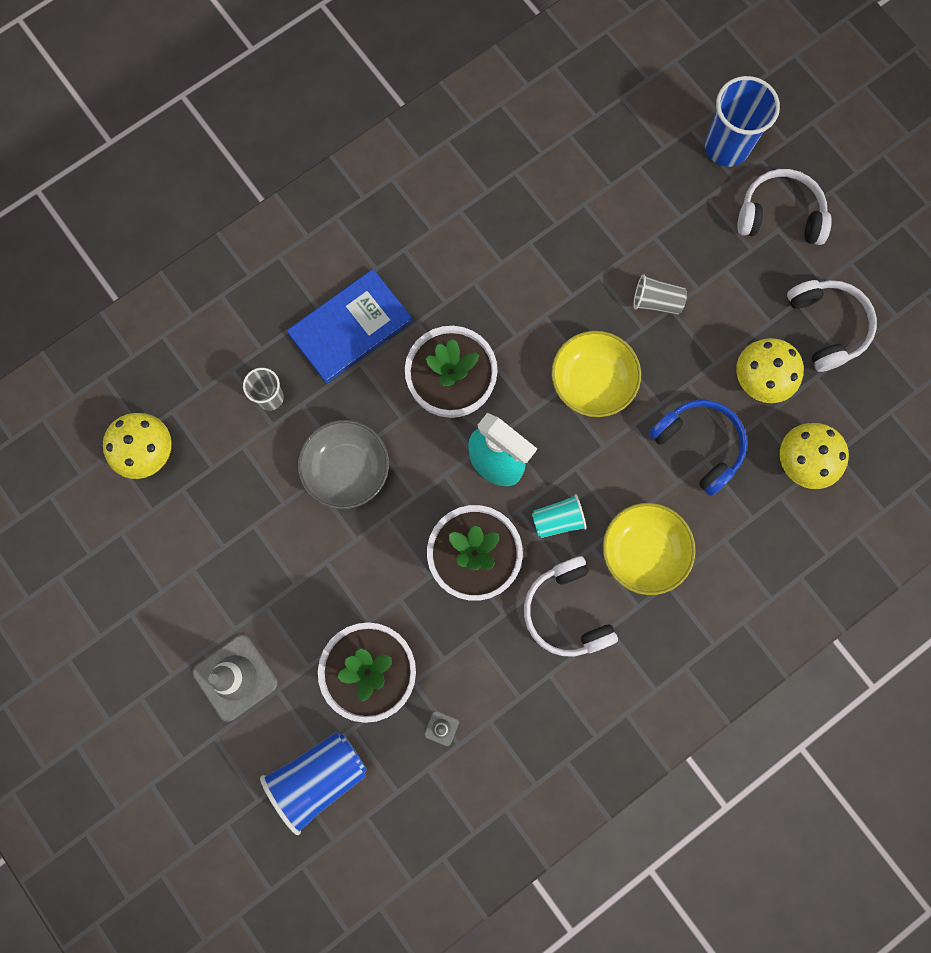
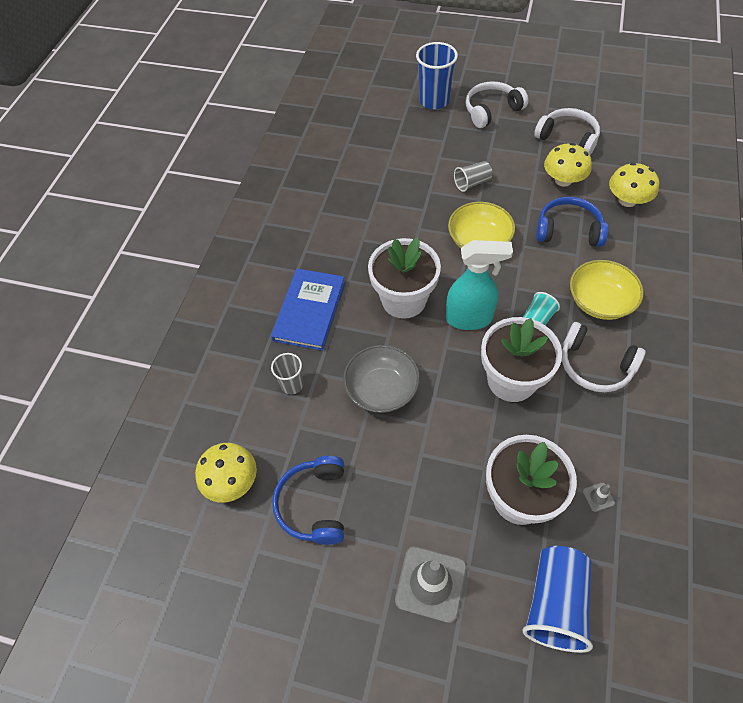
camera: 35 degrees left, 20 degrees down
none -> blue headphones [272,456,344,545]

